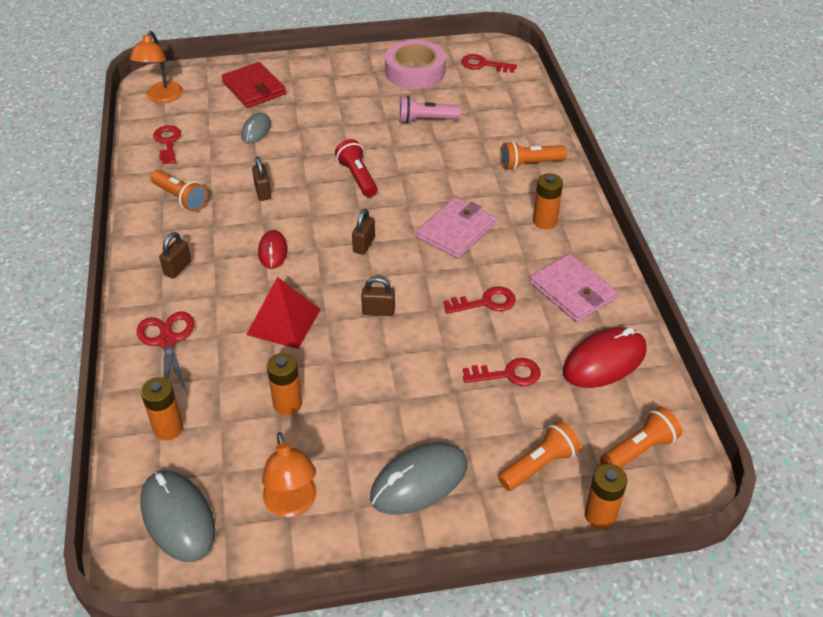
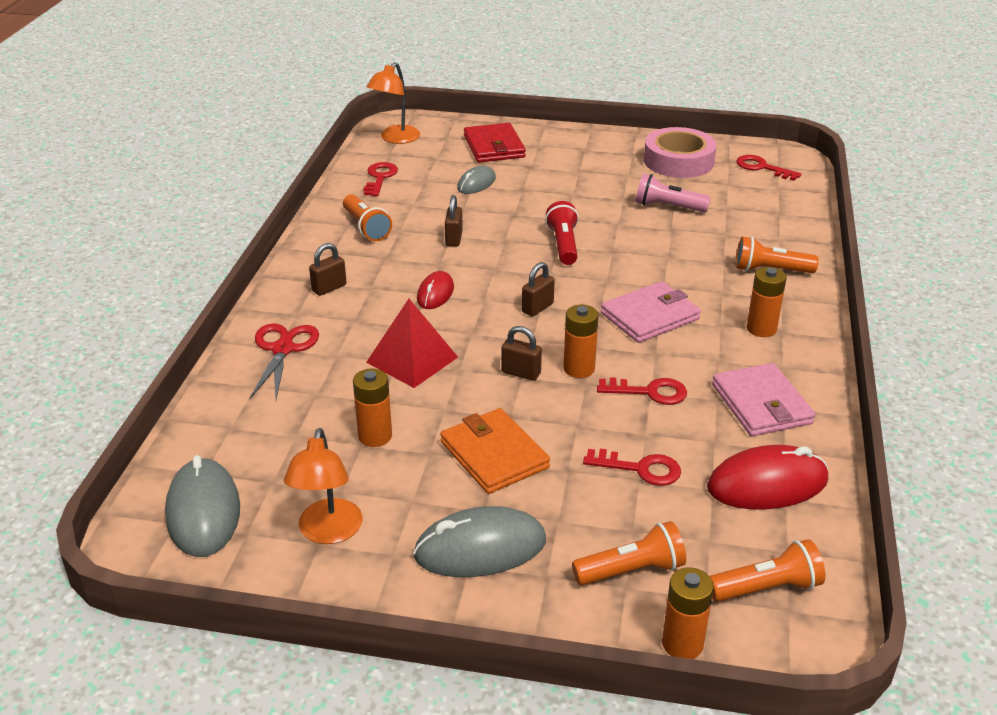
camera: 20 degrees right, 10 degrees down
orange battery [141,377,183,440] -> orange battery moved to [563,305,599,378]
none -> orange wallet [440,408,550,494]

